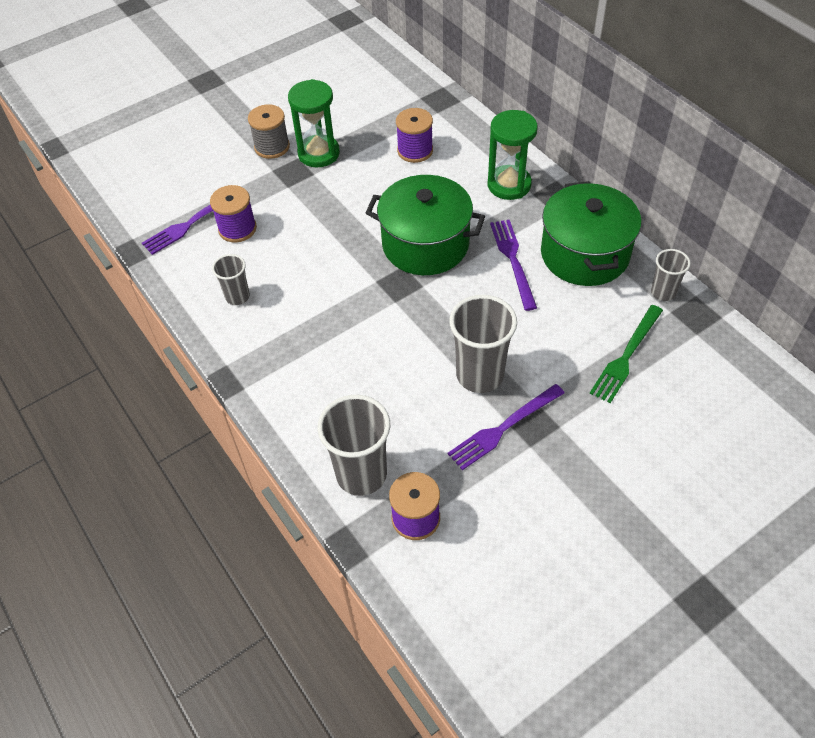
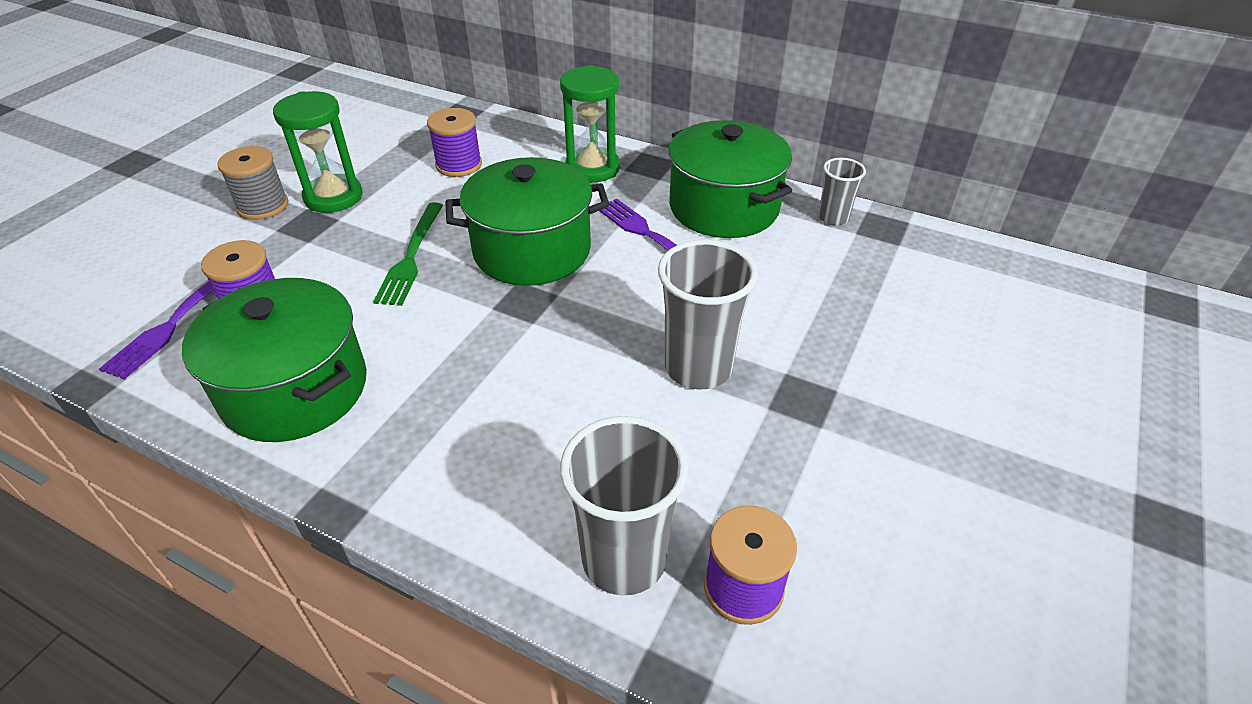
camera: 30 degrees left, 10 degrees down
grey cup [212,254,250,305] -> green pot [182,278,367,442]
purple fork [448,384,564,470] -> none
green fork [590,305,663,403] -> green fork moved to [373,202,443,306]

